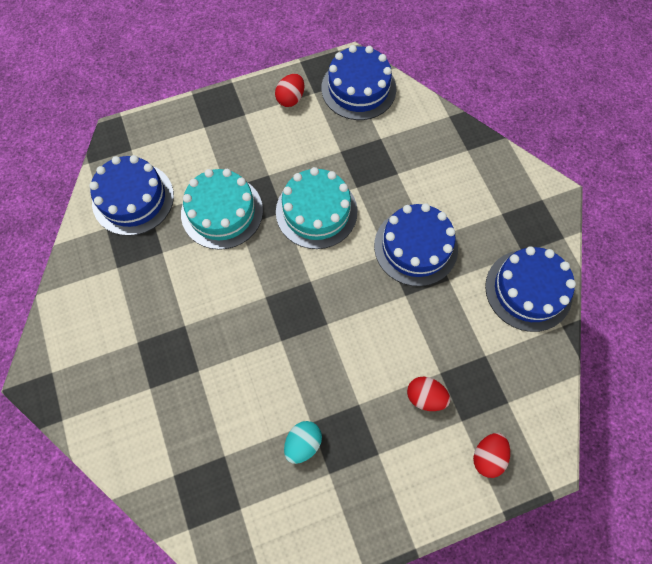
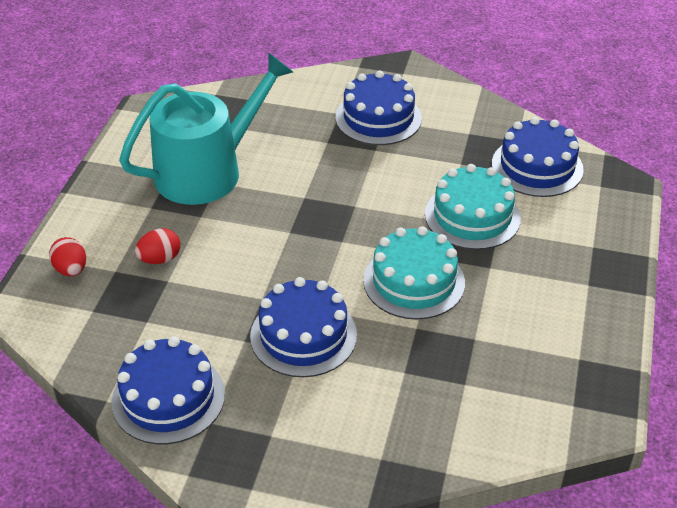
camera: 125 degrees right, 25 degrees down
red egg [275,74,304,107] -> none
turquoise egg [284,421,322,464] -> turquoise watering can [119,53,293,205]
blue cake [321,45,396,120] -> blue cake moved to [336,70,422,145]

